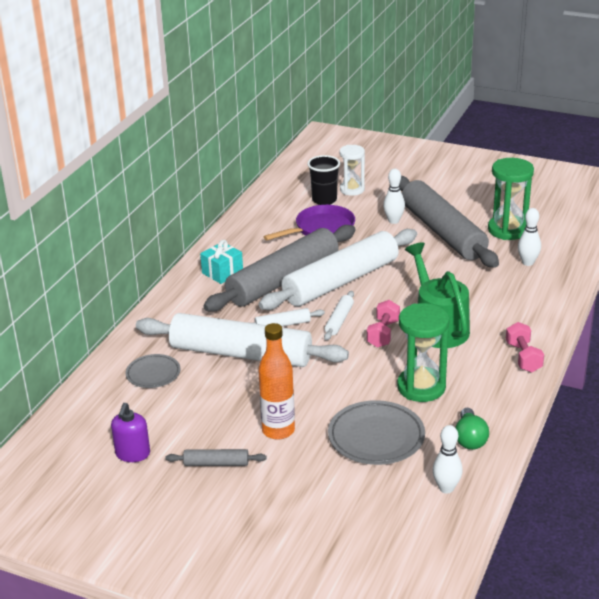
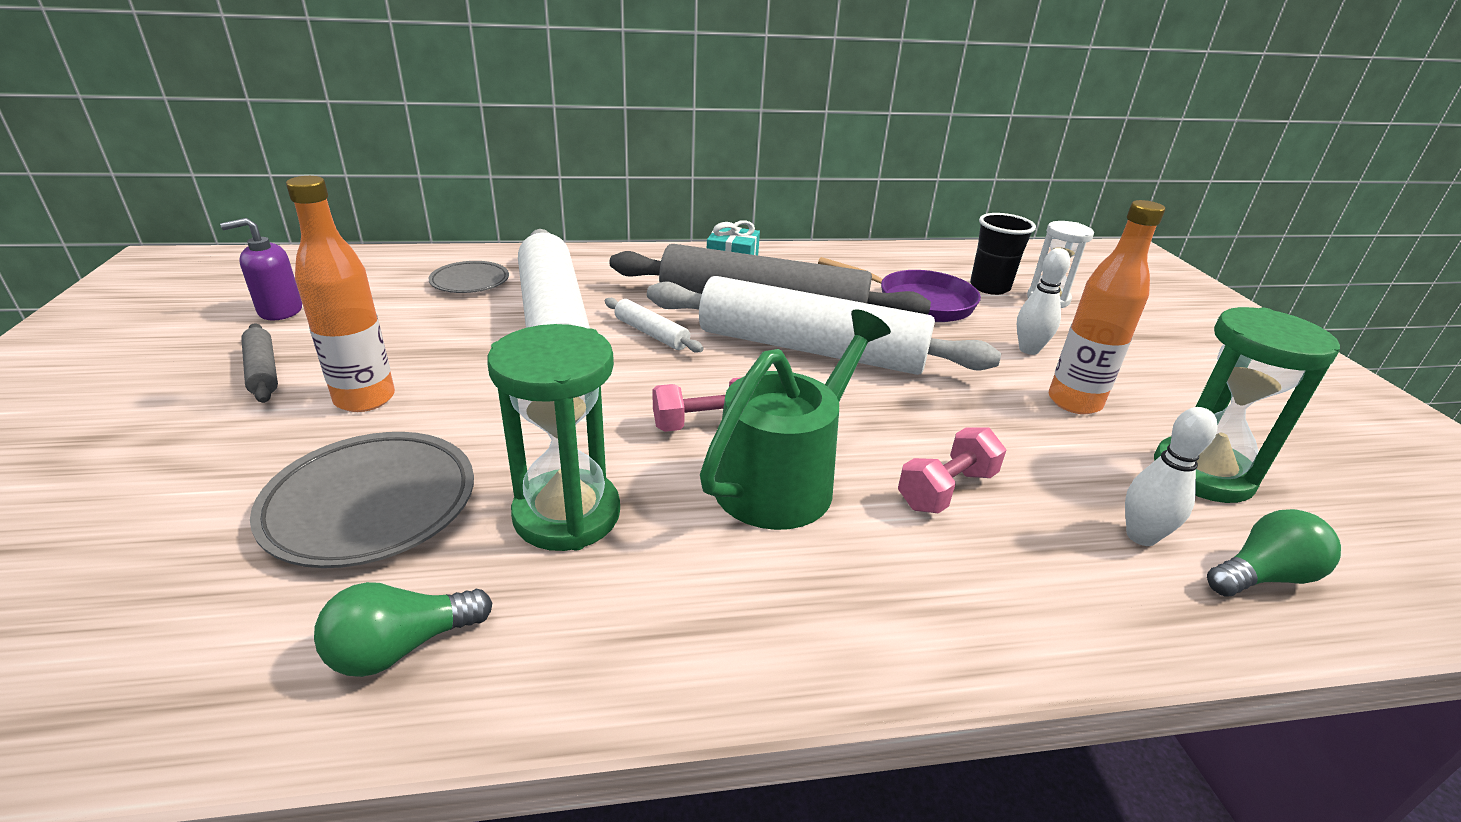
camera: 55 degrees right, 0 degrees up
white rolling pin [324,291,354,340] -> none
grey rolling pin [399,176,499,268] -> orange bottle [1049,200,1165,414]
white bowling pin [433,425,463,494] -> none
pink dumbbell [506,322,544,373] -> pink dumbbell moved to [898,427,1006,514]
none -> green light bulb [1207,509,1341,597]

